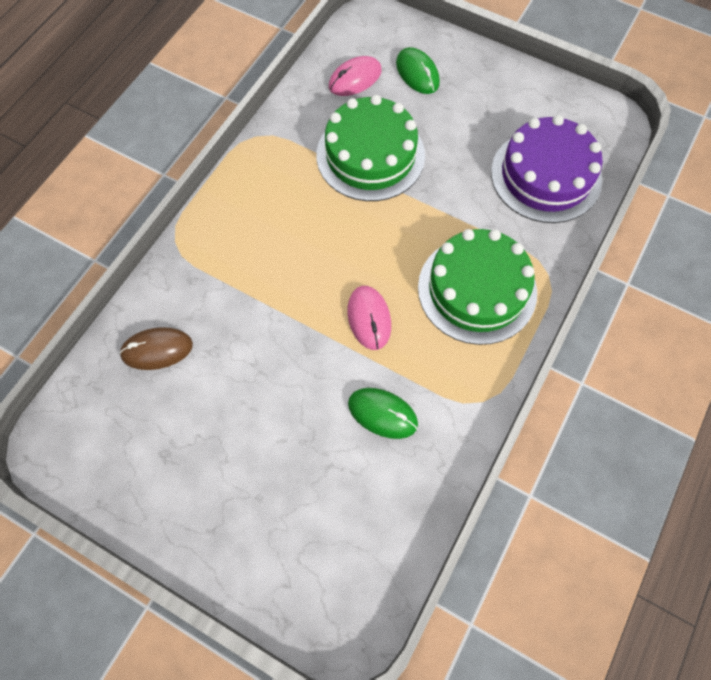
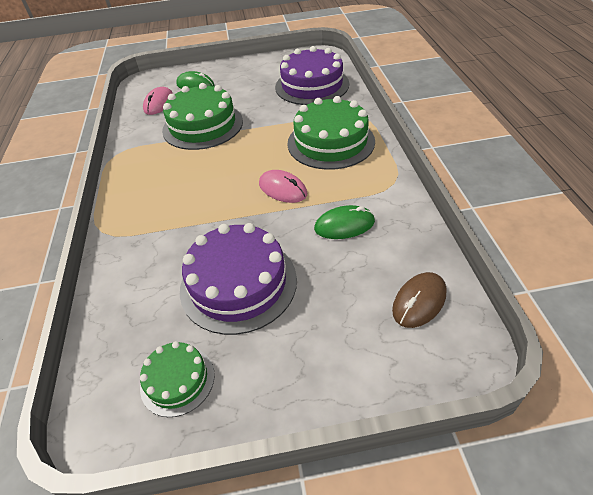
camera: 35 degrees left, 20 degrees down
brown mouse [119,327,193,370] -> brown mouse moved to [392,272,447,328]
none -> green cake [140,341,215,417]
none -> purple cake [180,223,297,335]

